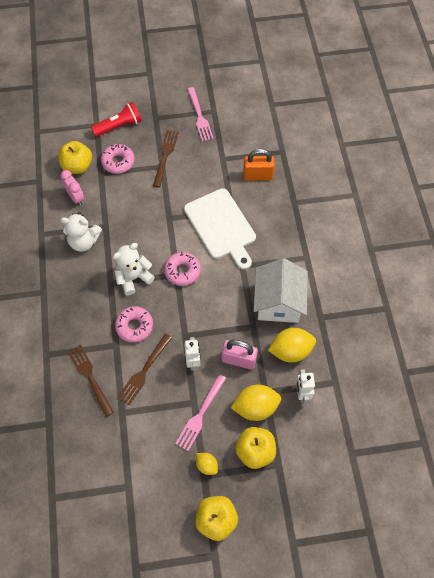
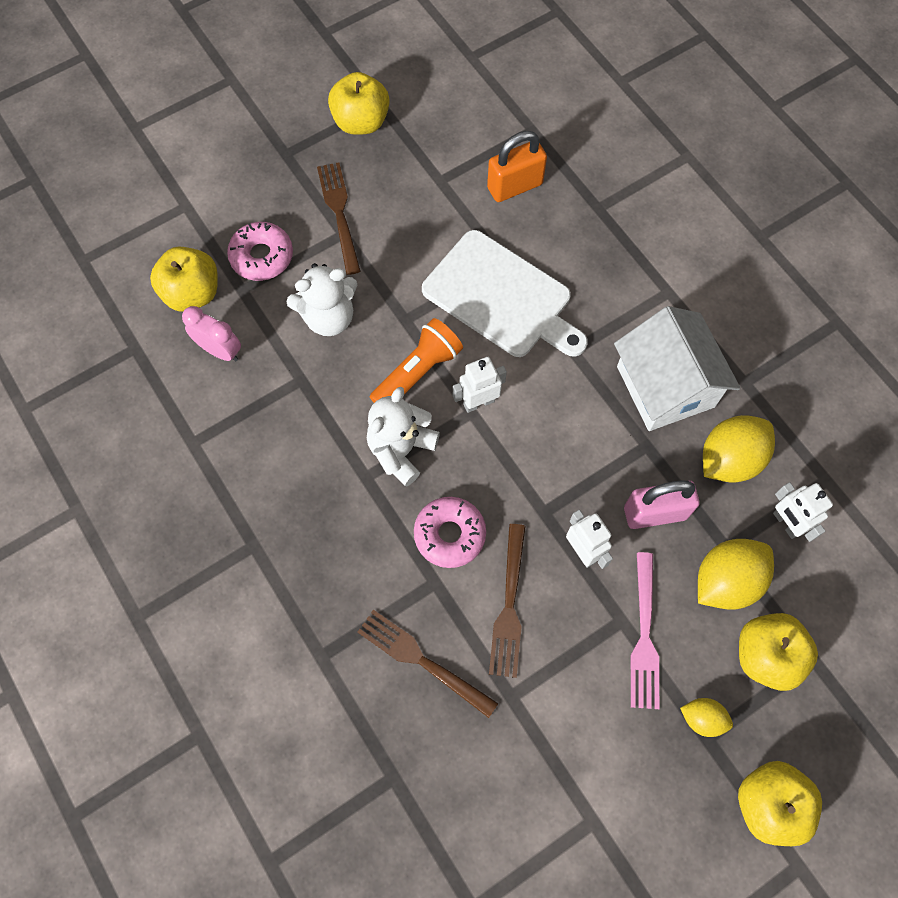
camera: 25 degrees left, 5 degrees up
white teddy bear [60,212,102,252] -> white teddy bear moved to [286,263,357,336]
red flashlight [91,102,142,137] -> none
pink donut [164,252,201,286] -> white robot [453,357,507,413]
pink fork [187,87,214,142] -> yellow apple [328,72,389,135]
none -> orange flashlight [370,318,463,403]

